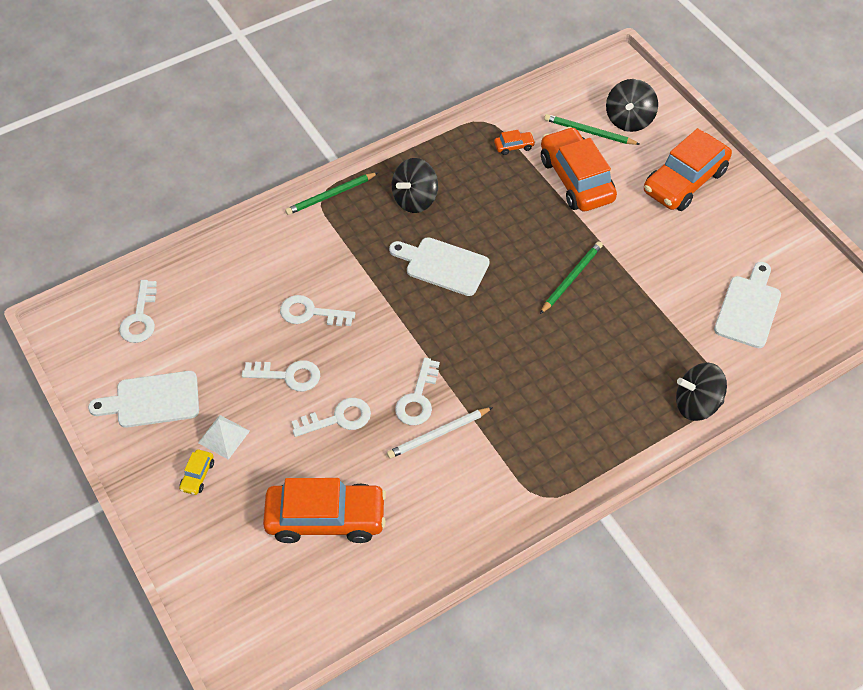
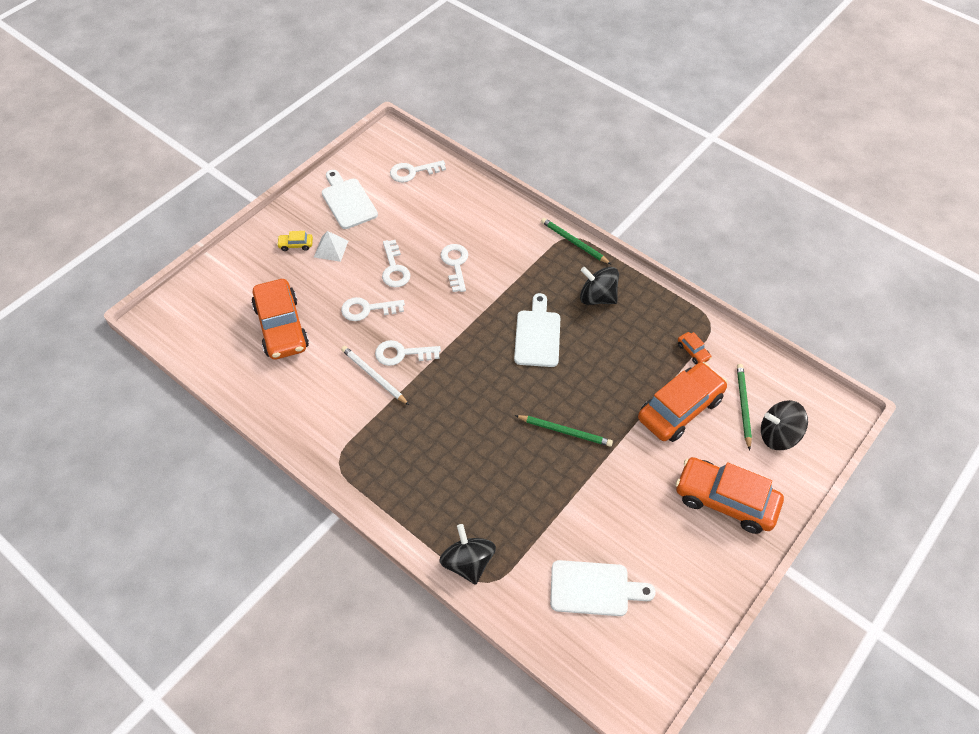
camera: 70 degrees right, 0 degrees up
white key [291,398,371,437] -> white key turned 120 degrees clockwise [341,297,405,321]

